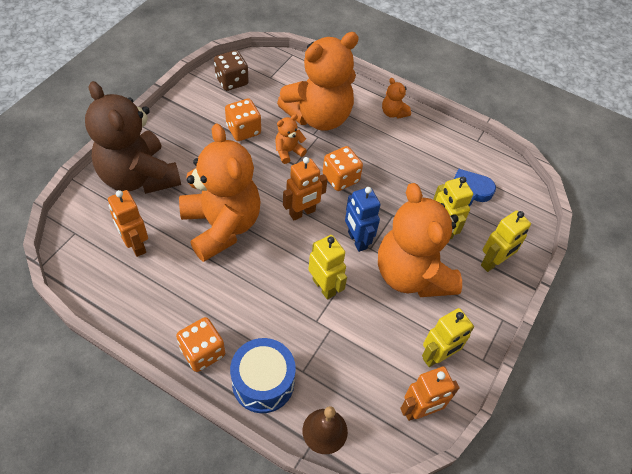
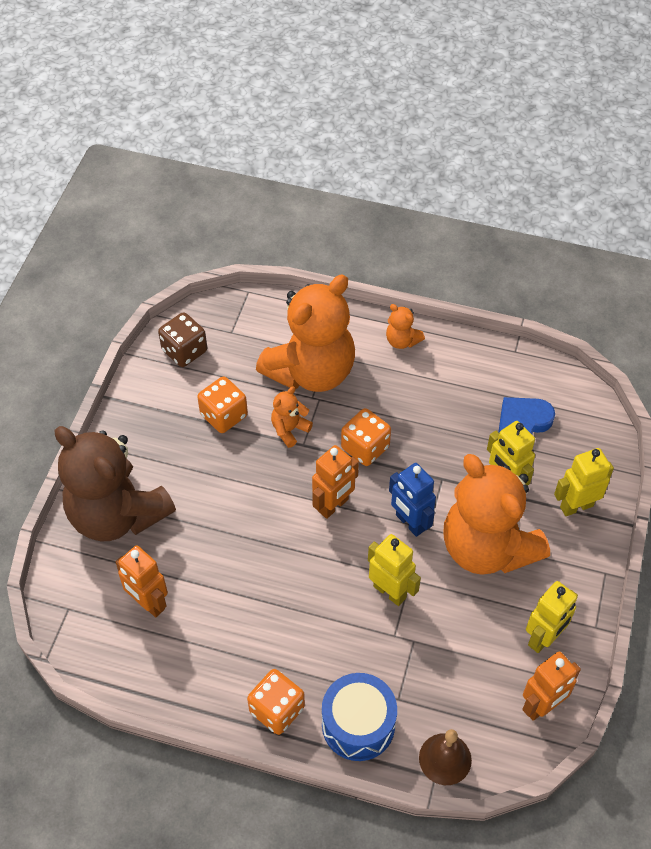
camera: 10 degrees left, 0 degrees up
orange teddy bear [179,123,261,262] -> none
yellow robot [481,210,531,272] -> yellow robot turned 150 degrees counterclockwise [554,448,614,516]

